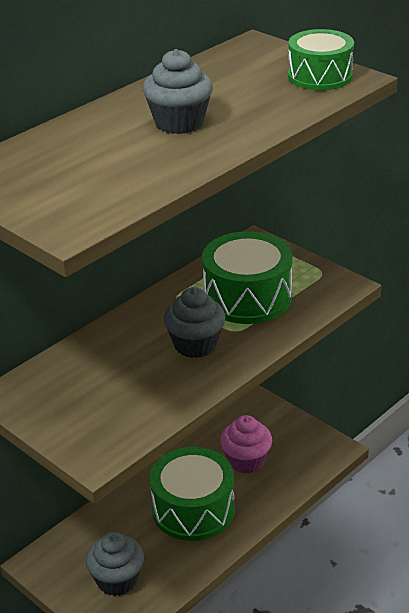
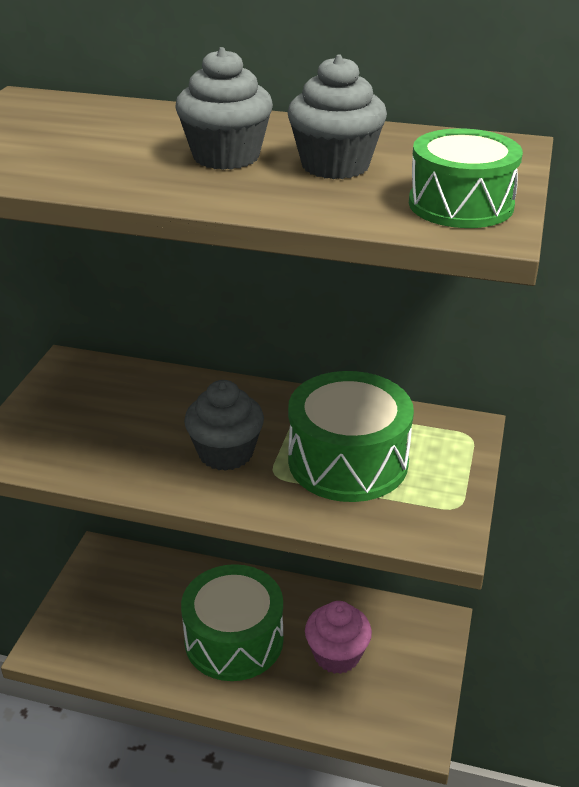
camera: 60 degrees right, 0 degrees up
grey cupcake [86,532,144,596] -> grey cupcake moved to [288,54,387,179]

